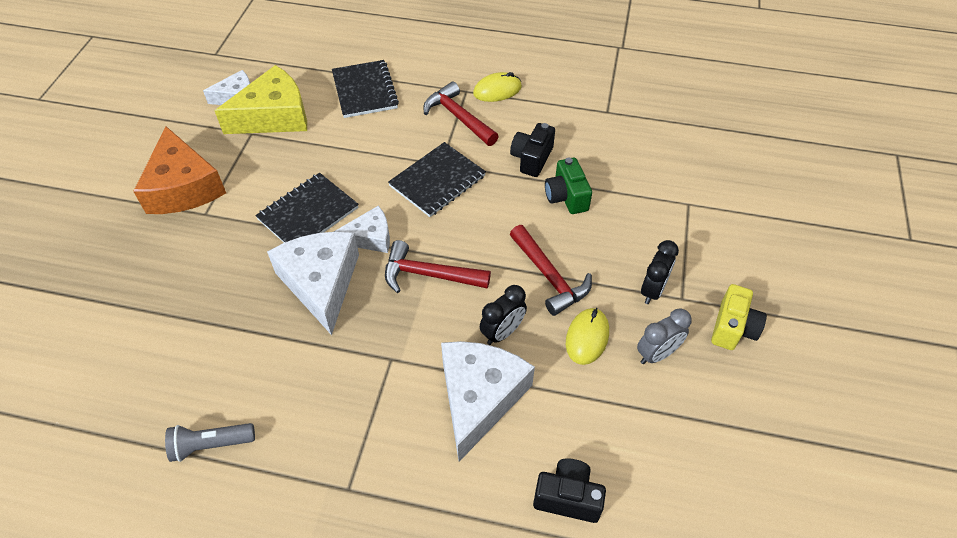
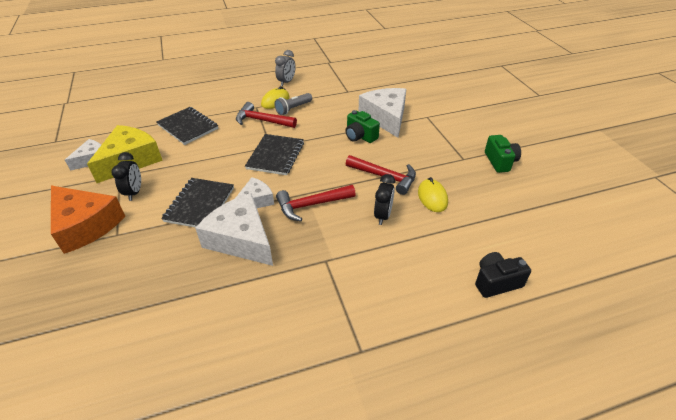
camera: 30 degrees left, 10 degrees down
grey flashlight [165,423,255,462] -> grey flashlight moved to [274,93,312,115]
white cheese [441,341,535,462] -> white cheese moved to [359,88,406,138]
black camera [510,123,555,177] -> none
grey clock [637,308,692,364] -> grey clock moved to [275,50,296,86]
black clock [641,240,679,304] -> black clock moved to [111,152,141,201]
yellow camera [711,284,767,350] -> green camera [485,135,521,173]

